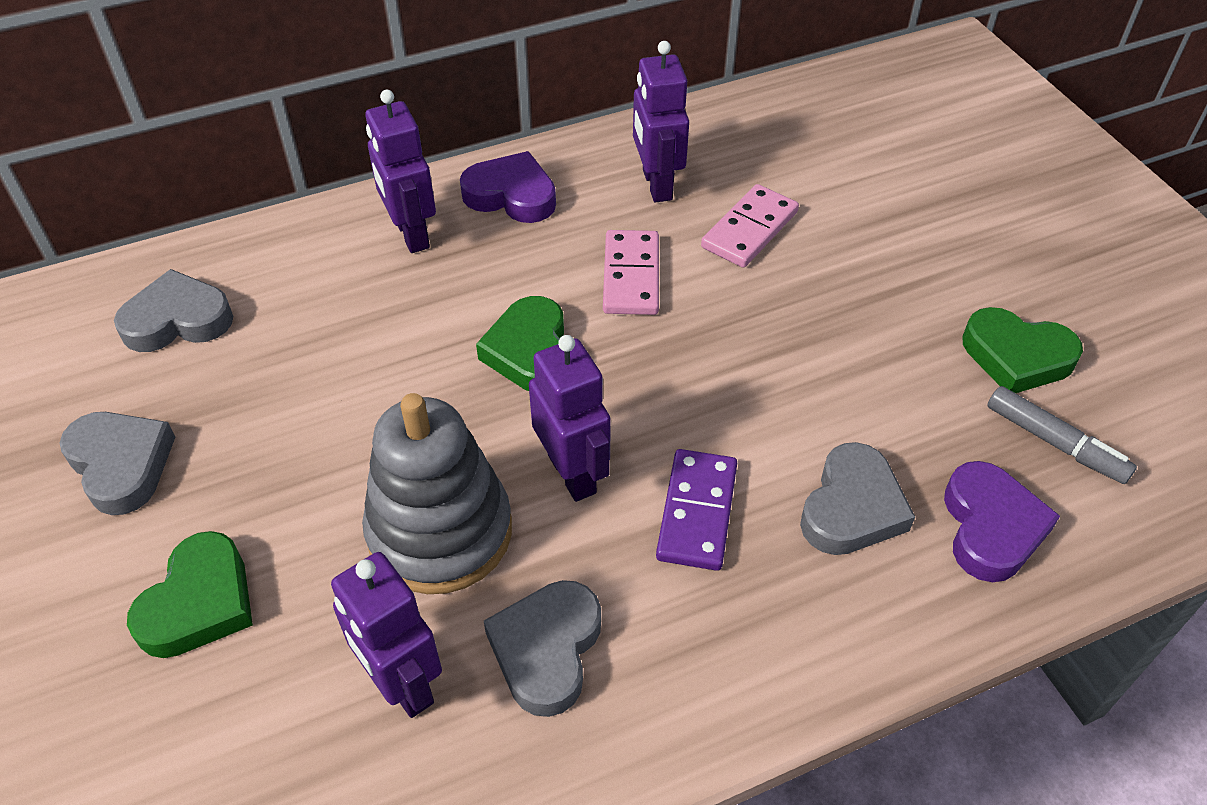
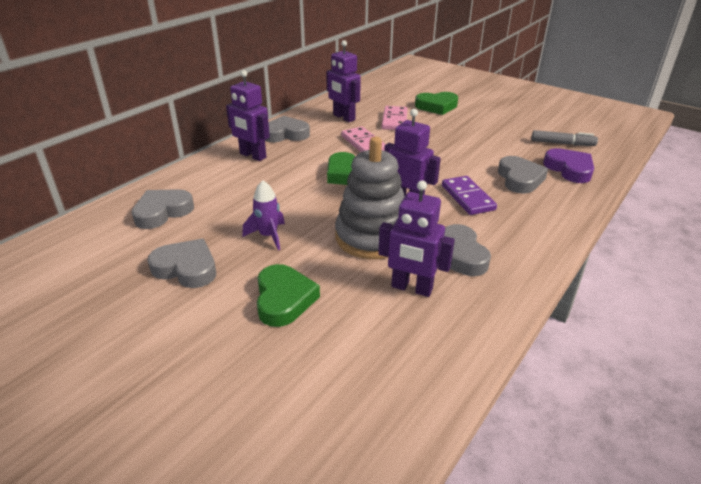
camera: 30 degrees left, 15 degrees down
purple heart [460,151,556,223] -> grey heart [265,116,310,142]
green heart [962,307,1083,393] -> green heart moved to [415,92,458,115]
none -> purple rocket [242,180,285,250]

